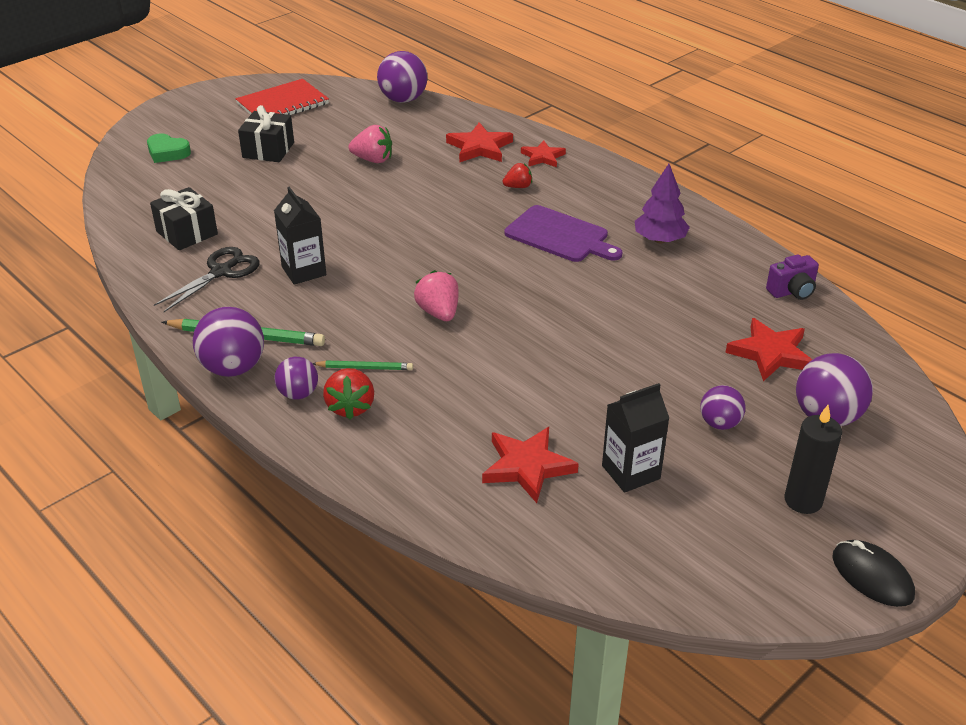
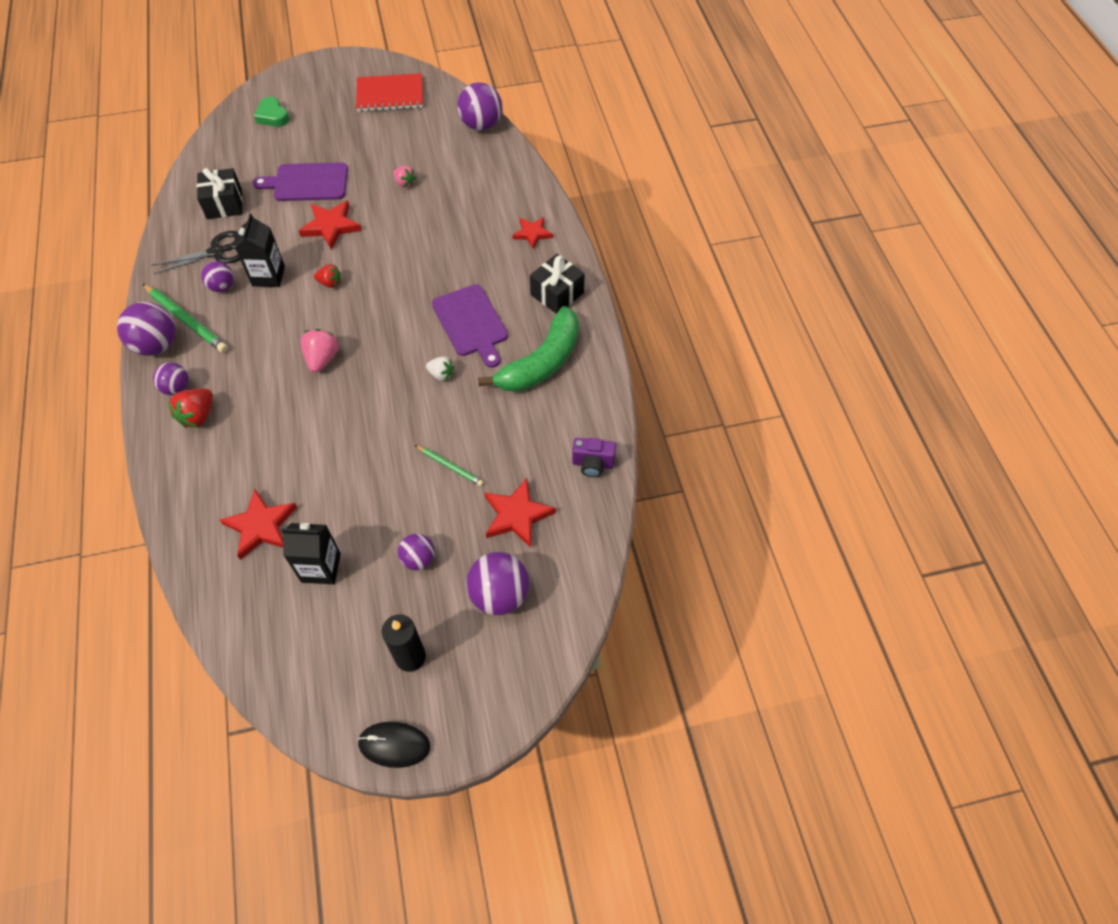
camera: 30 degrees right, 20 degrees up
black gift [238,105,294,162] -> black gift moved to [530,254,585,314]
green pencil [312,360,413,370] -> green pencil moved to [415,445,484,486]
pink strawberry [349,125,392,163] -> pink strawberry [393,165,417,188], size x0.66
red star [446,122,513,163] -> red star moved to [299,200,362,250]
red strawberry [503,163,532,188] -> red strawberry moved to [314,264,341,288]
purple tree [635,164,690,243] -> green banana [478,306,579,392]
black mouse [832,540,915,607] -> black mouse turned 75 degrees counterclockwise [357,722,430,768]
none -> purple ball [201,261,234,292]
none -> purple cutting board [253,162,348,201]
none -> white strawberry [426,356,454,381]

